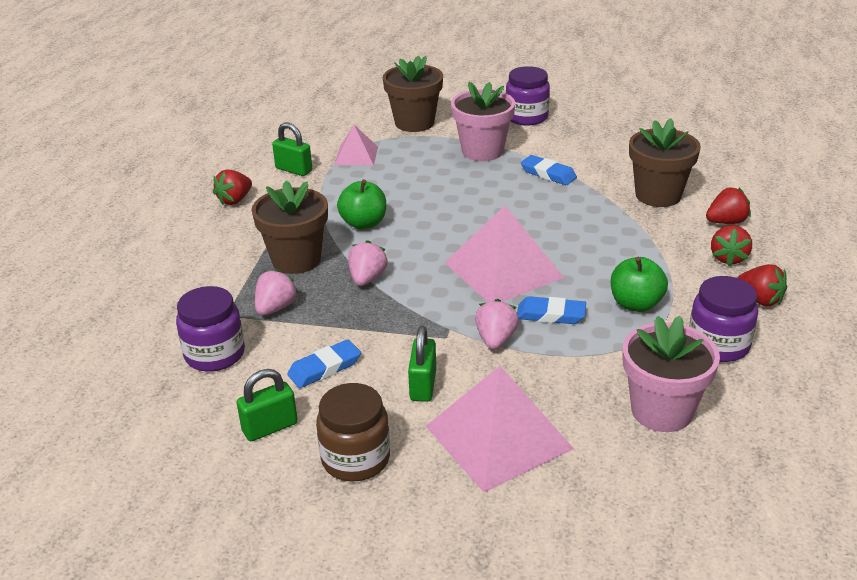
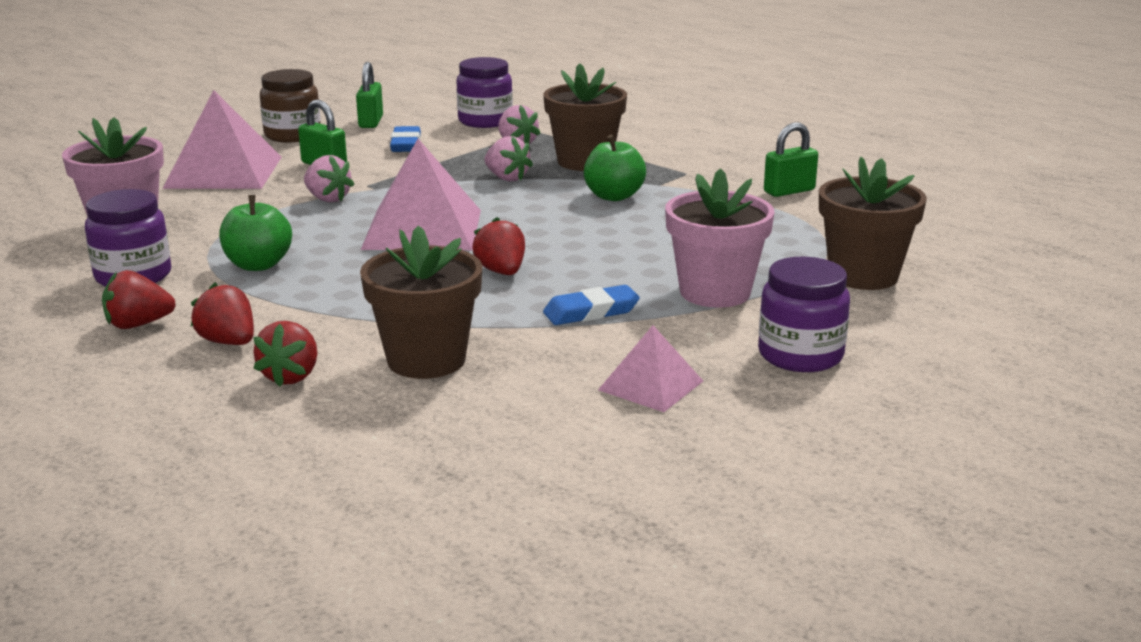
camera: 120 degrees right, 10 degrees down
red strawberry [213,169,252,205] -> red strawberry moved to [472,217,525,275]
pink pyramid [334,125,378,166] -> pink pyramid moved to [598,325,703,412]
blue eraser [517,296,586,324] -> none

